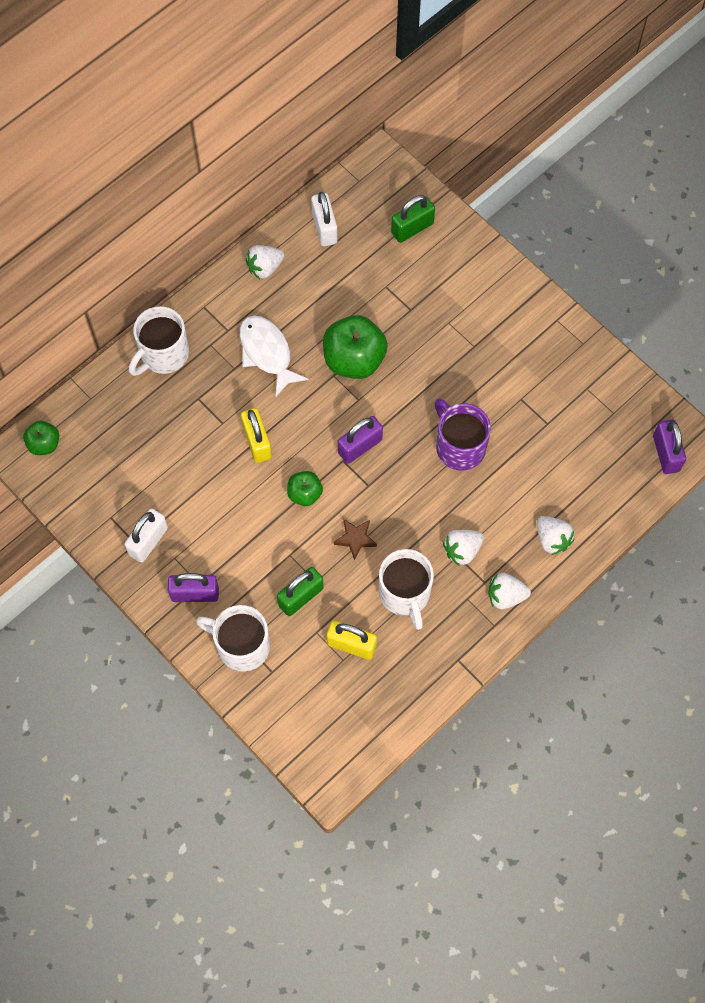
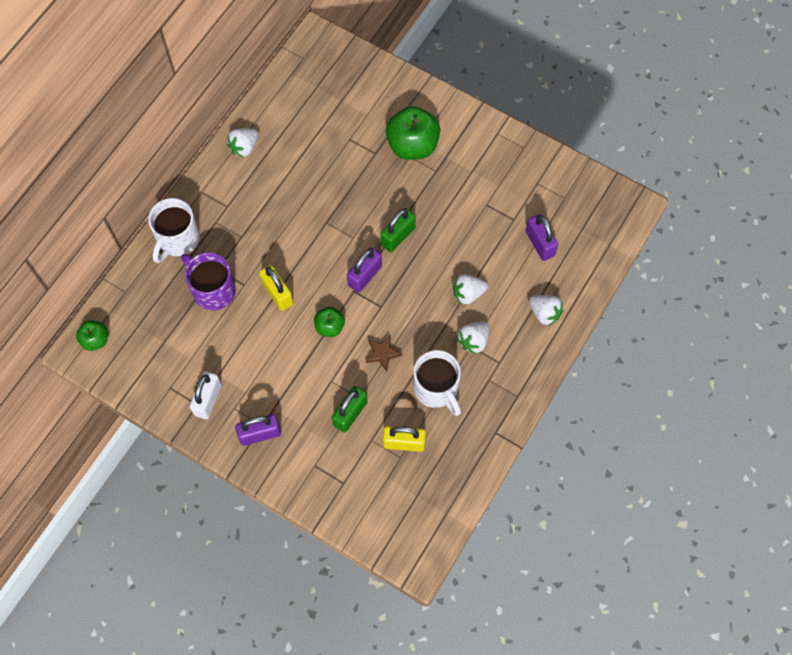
camera: 15 degrees left, 0 degrees up
white mug [196,605,270,672] -> none
white fish [240,315,309,398] -> none
white padlock [311,192,338,246] -> none
green apple [323,315,388,379] -> green apple moved to [386,106,440,160]
green padlock [391,195,435,243] -> green padlock moved to [380,208,416,252]
purple mug [435,399,491,470] -> purple mug moved to [181,252,236,310]
white strawberry [488,573,531,610] -> white strawberry moved to [453,274,488,304]
purple padlock [653,420,686,474] -> purple padlock moved to [526,214,558,261]

